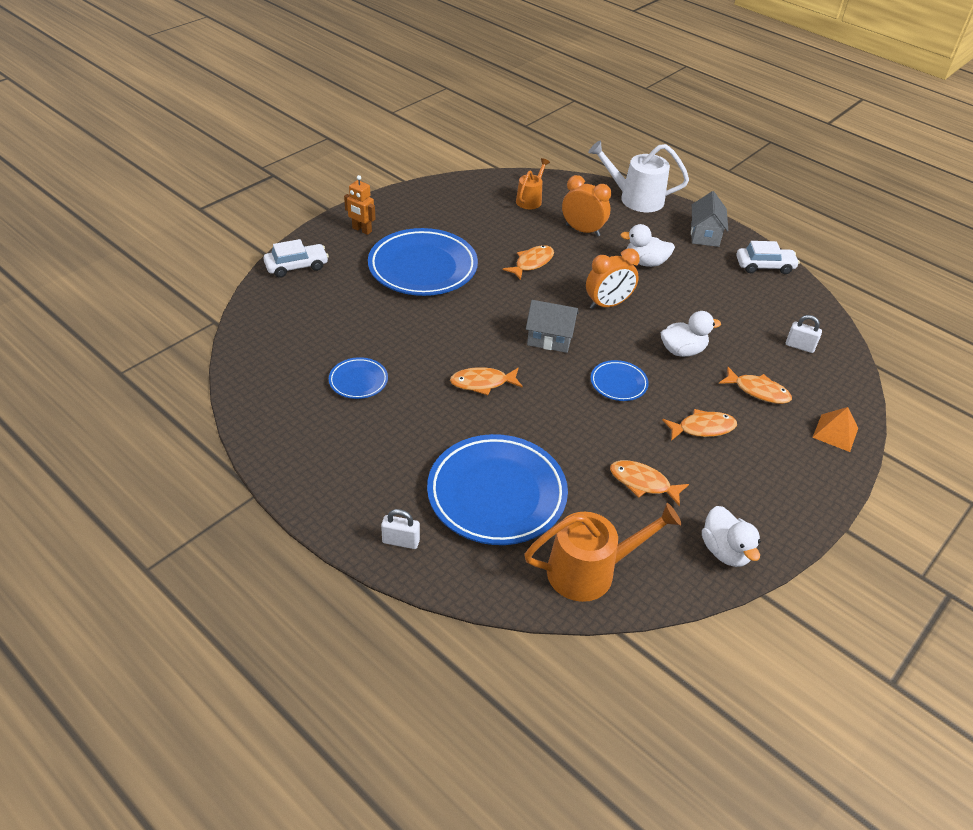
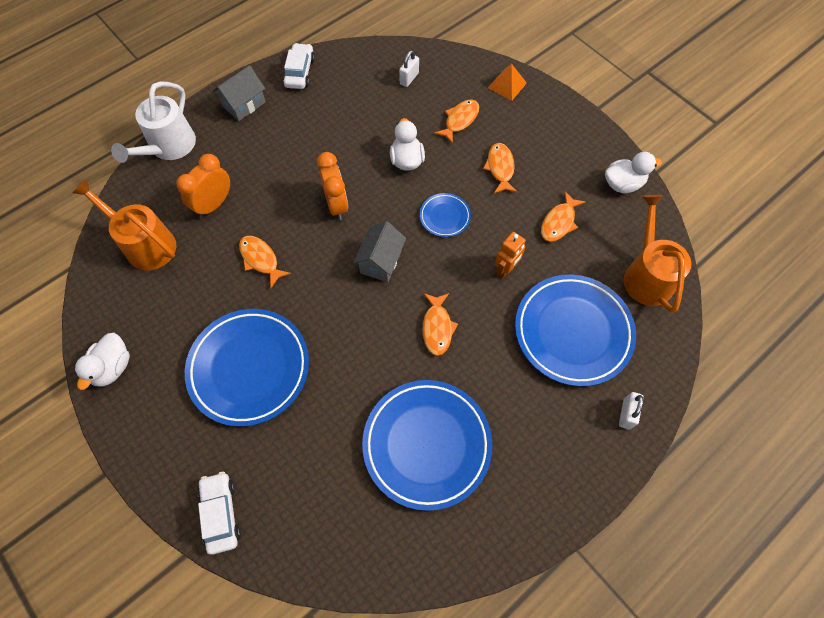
camera: 80 degrees left, 20 degrees up
blue plate [329,357,388,399] -> blue plate [362,380,492,511], size x2.13
orange robot [344,175,376,235] -> orange robot moved to [495,232,526,279]
orange watering can [516,158,550,209] -> orange watering can [72,179,176,271], size x1.68
white duck [620,224,675,267] -> white duck moved to [74,333,130,390]
grey house [691,191,728,247] -> grey house turned 60 degrees counterclockwise [213,65,266,121]

